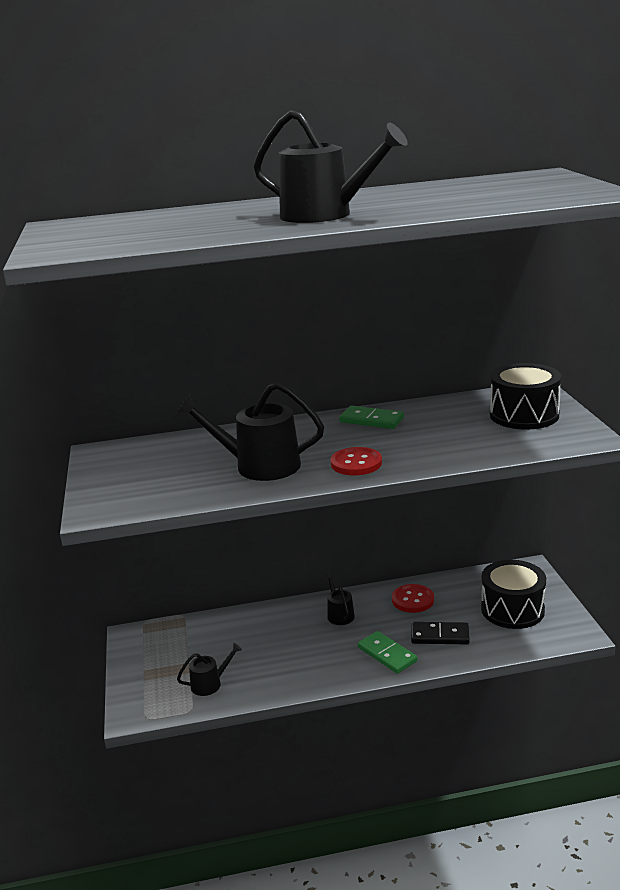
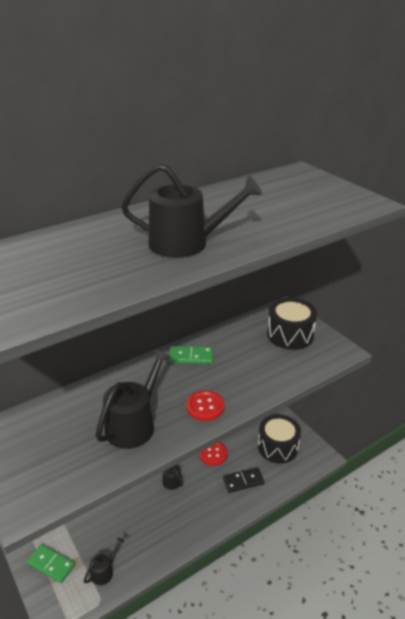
camera: 25 degrees left, 10 degrees up
black watering can [176,382,324,481] -> black watering can turned 135 degrees clockwise [96,349,171,449]
green domino [358,631,418,674] -> green domino moved to [27,544,75,583]

